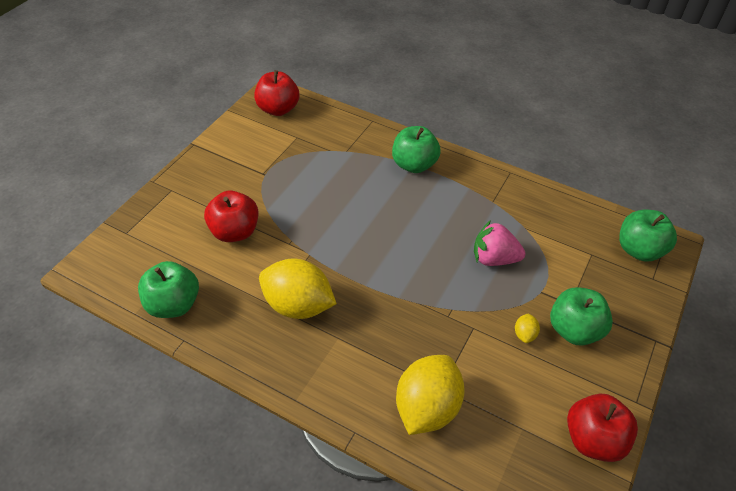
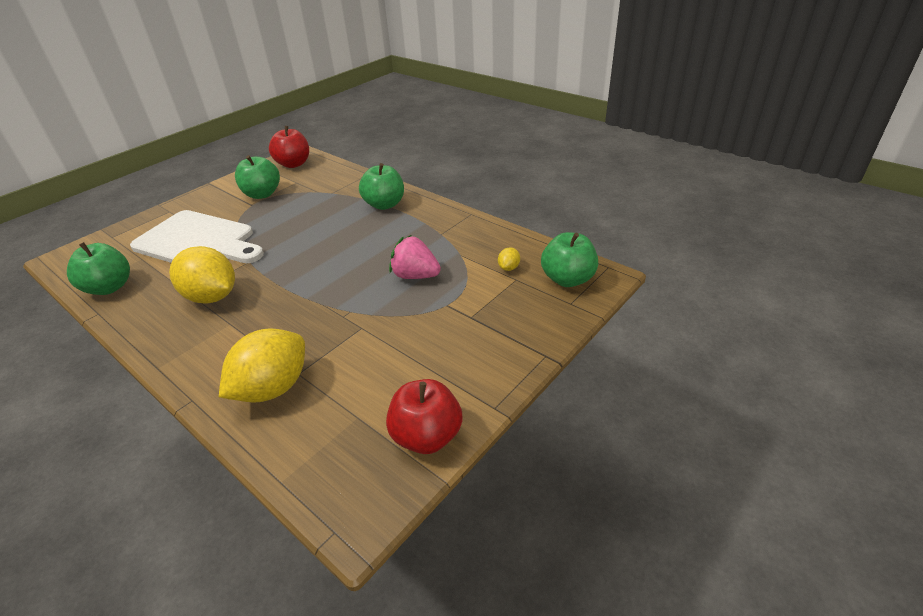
camera: 15 degrees right, 10 degrees down
red apple [204,190,259,242] -> white cutting board [130,210,264,263]
yellow lemon [515,313,540,343] -> yellow lemon moved to [498,247,520,271]
green apple [550,287,613,346] -> green apple moved to [235,155,280,199]

